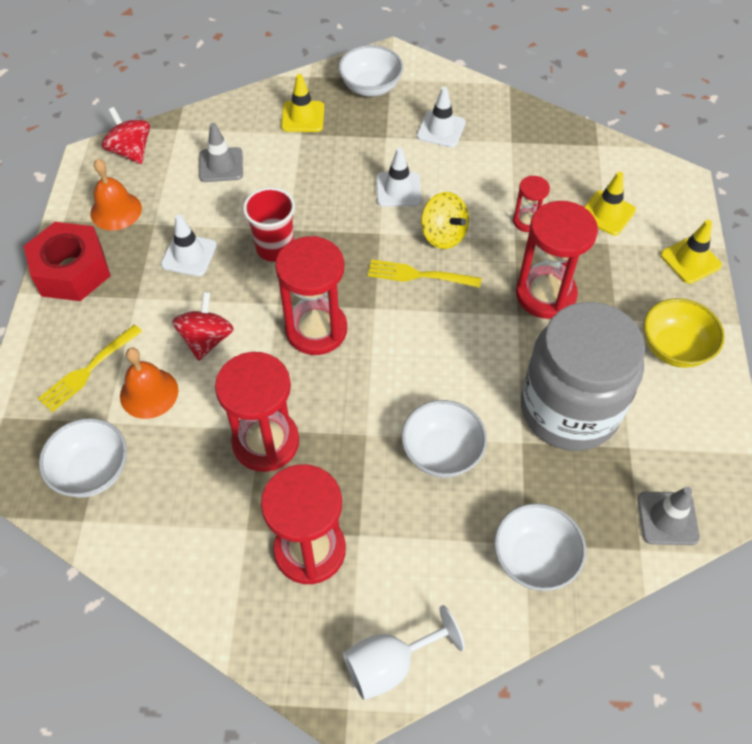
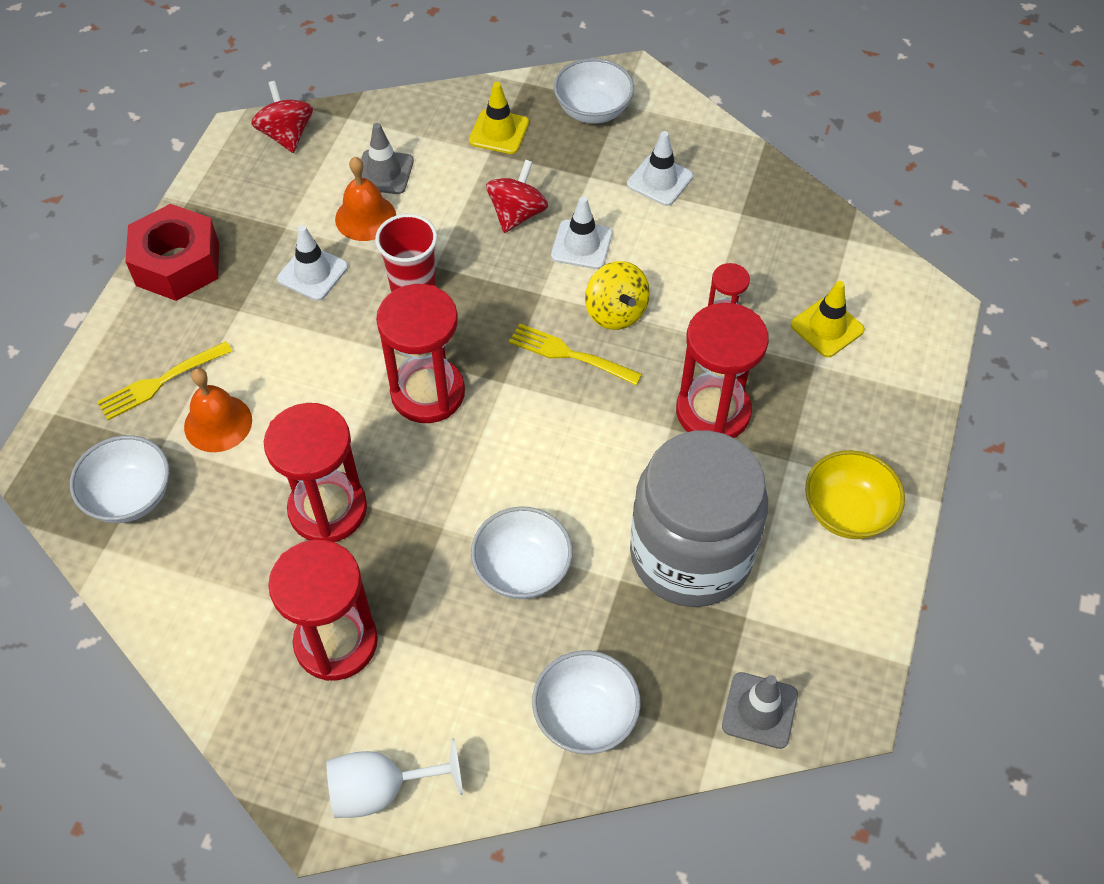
camera: 15 degrees right, 0 degrees up
orange bell [90,159,142,230] -> orange bell moved to [335,157,396,241]
red spinning top [172,292,234,361] -> red spinning top moved to [486,159,548,233]
yellow traffic cone [660,220,722,284] -> none

